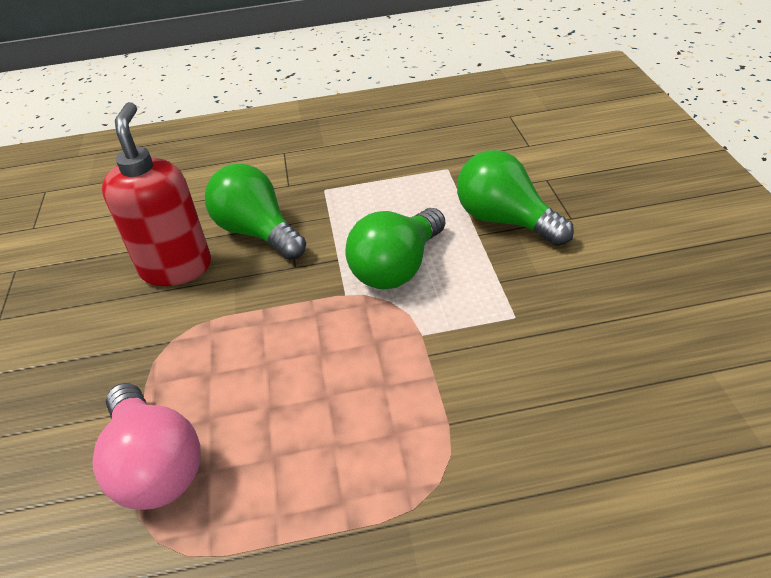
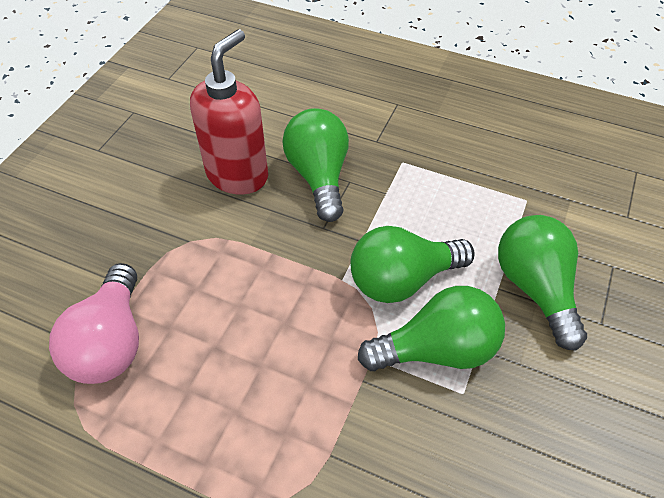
camera: 30 degrees right, 10 degrees up
none -> green light bulb [358,286,505,371]

